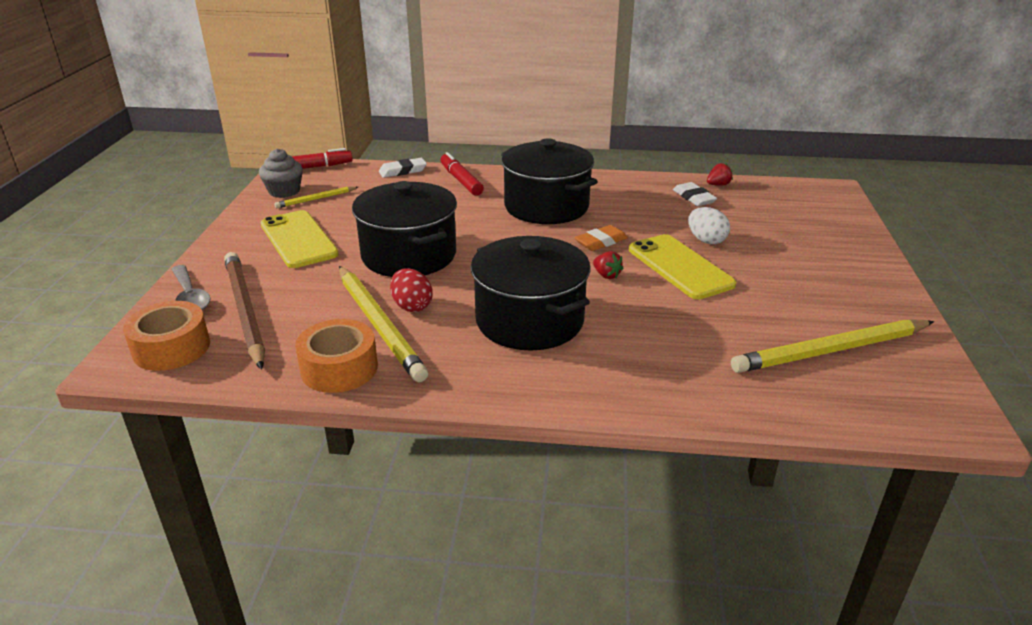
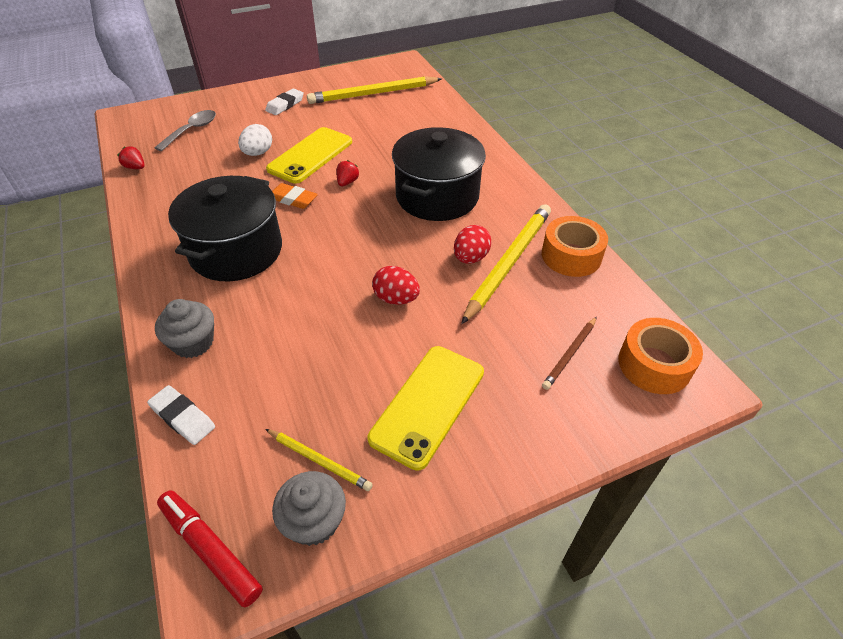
camera: 120 degrees left, 15 degrees up
grey spoon [171,265,211,310] -> grey spoon moved to [154,110,216,151]
brown pencil [224,252,265,370] -> brown pencil [542,317,597,390], size x0.50
black pot [352,181,457,277] -> red egg [372,266,420,305]
red marker [440,152,484,196] -> grey cupcake [155,299,214,358]
white eraser [673,182,717,206] -> white eraser moved to [265,88,304,115]
yellow pencil [731,319,934,373] -> yellow pencil turned 120 degrees clockwise [307,76,442,104]

